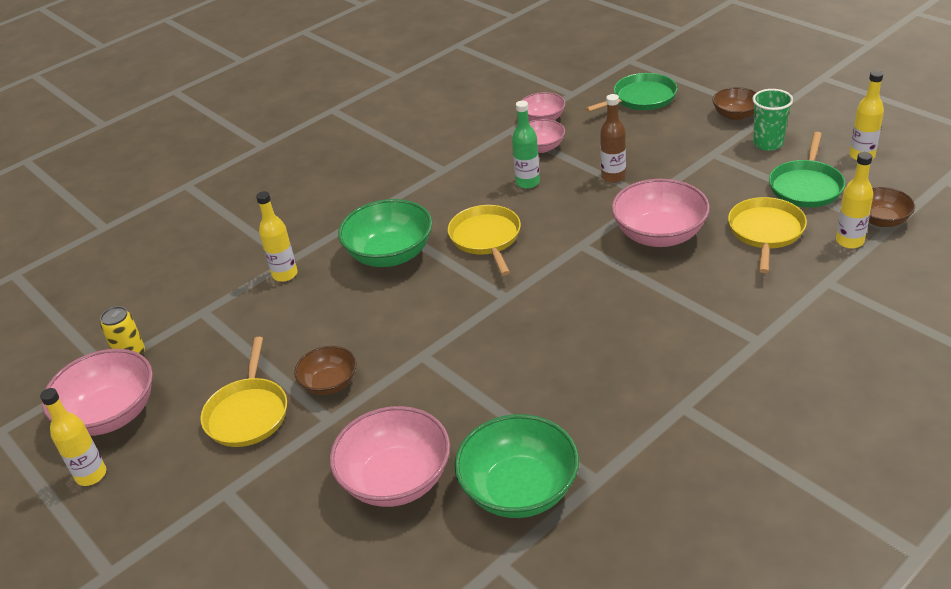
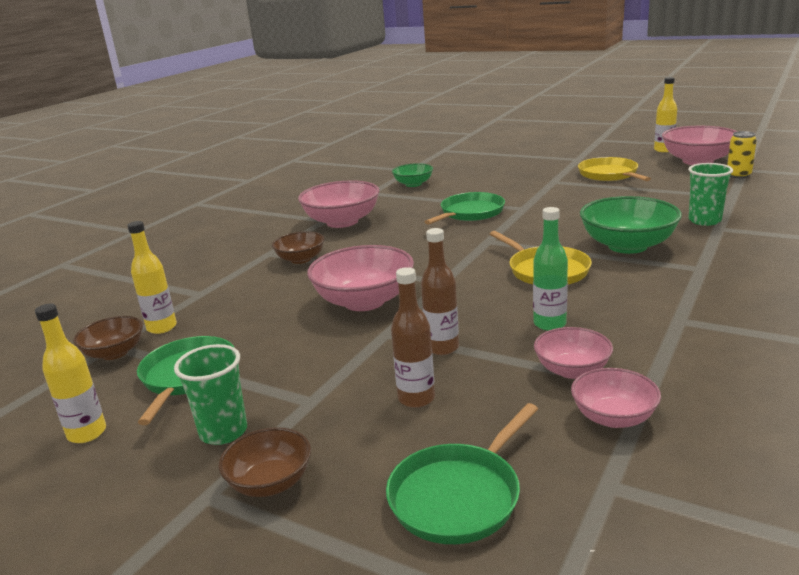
camera: 160 degrees right, 15 degrees down
yellow bottle [256,191,298,282] -> green cup [688,163,733,226]
brown bowl [294,346,357,395] -> brown bowl moved to [272,231,325,264]
pink bowl [330,406,450,507] -> pink bowl moved to [298,180,379,228]
green bowl [455,414,579,518] -> green bowl [392,163,433,187], size x0.58
yellow pan [728,197,807,273] -> none
none -> brown bottle [391,267,435,408]
none -> green pan [425,192,505,225]

